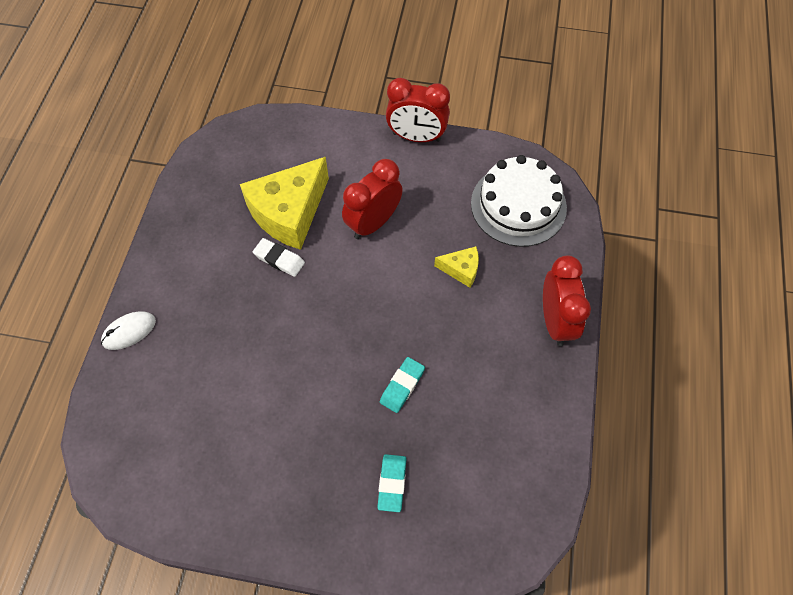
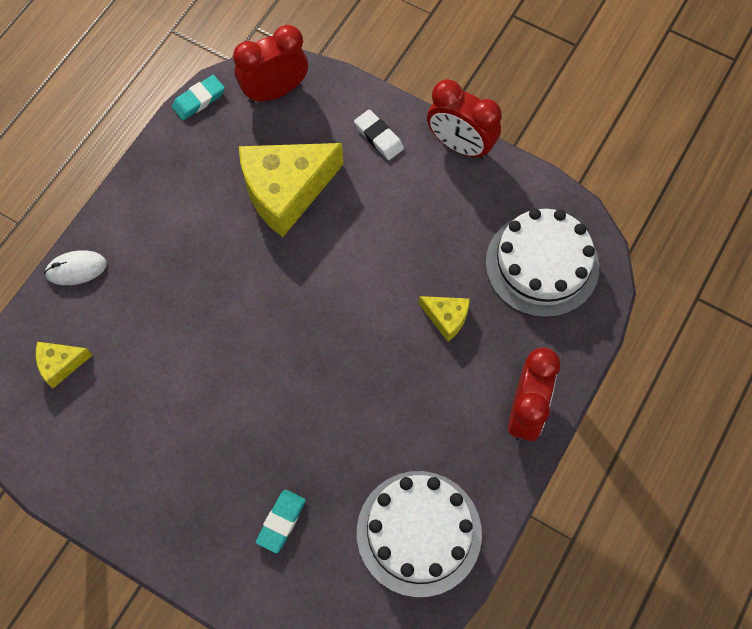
camera: 20 degrees right, 5 degrees up
white eraser [253,238,305,277] -> white eraser moved to [354,110,404,160]
red clock [342,159,403,239] -> red clock moved to [233,25,308,103]
turquoise eraser [380,357,425,413] -> turquoise eraser moved to [172,75,225,120]
none -> yellow cheese [36,342,92,389]
none -> white cake [357,471,482,598]

